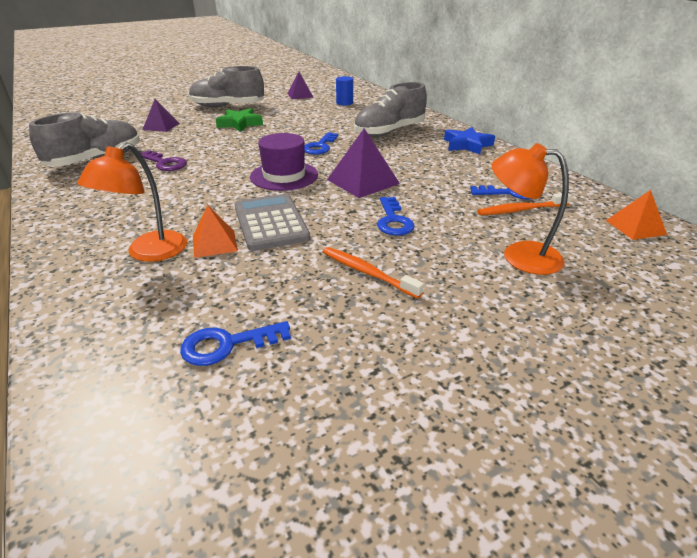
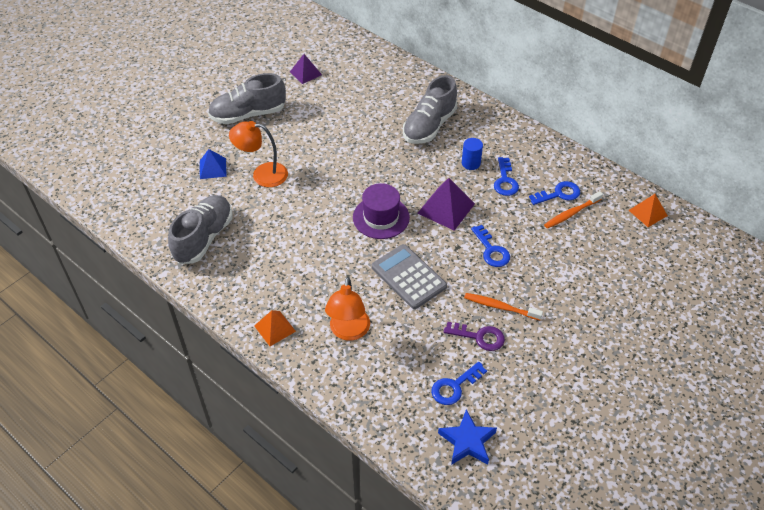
camera: 20 degrees left, 15 degrees up
purple key [141,150,187,171] -> purple key moved to [444,322,505,351]
purple pyramid [142,99,179,132] -> blue pyramid [200,149,227,179]
orange pyramid [193,205,238,258] -> orange pyramid moved to [254,310,296,346]
green star [216,108,263,132] -> none
blue key [304,132,338,155] -> blue key moved to [494,157,519,196]
blue cylinder [336,76,353,106] -> blue cylinder moved to [462,138,483,170]
blue star [444,127,495,154] -> blue star moved to [438,409,497,465]
orange lamp [492,143,569,275] -> orange lamp moved to [229,121,288,187]

